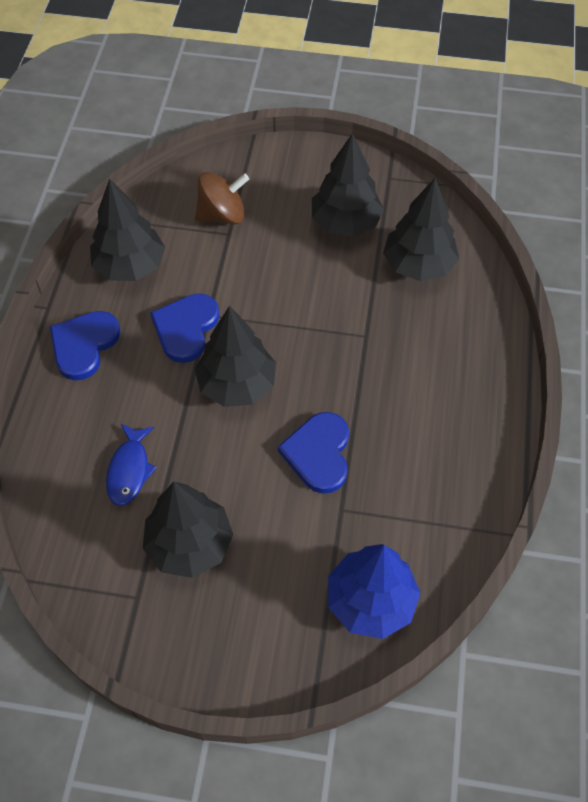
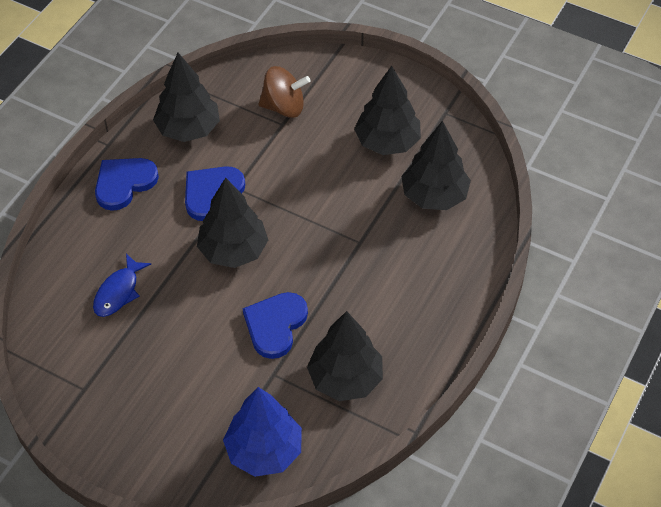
camera: 20 degrees right, 5 degrees down
black tree [143,482,233,578] -> black tree moved to [307,311,383,401]

